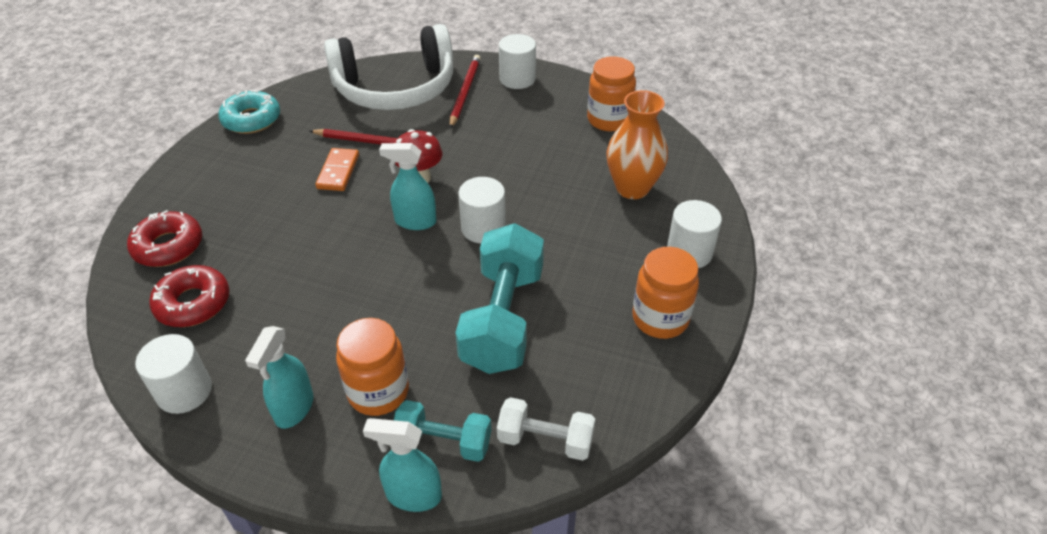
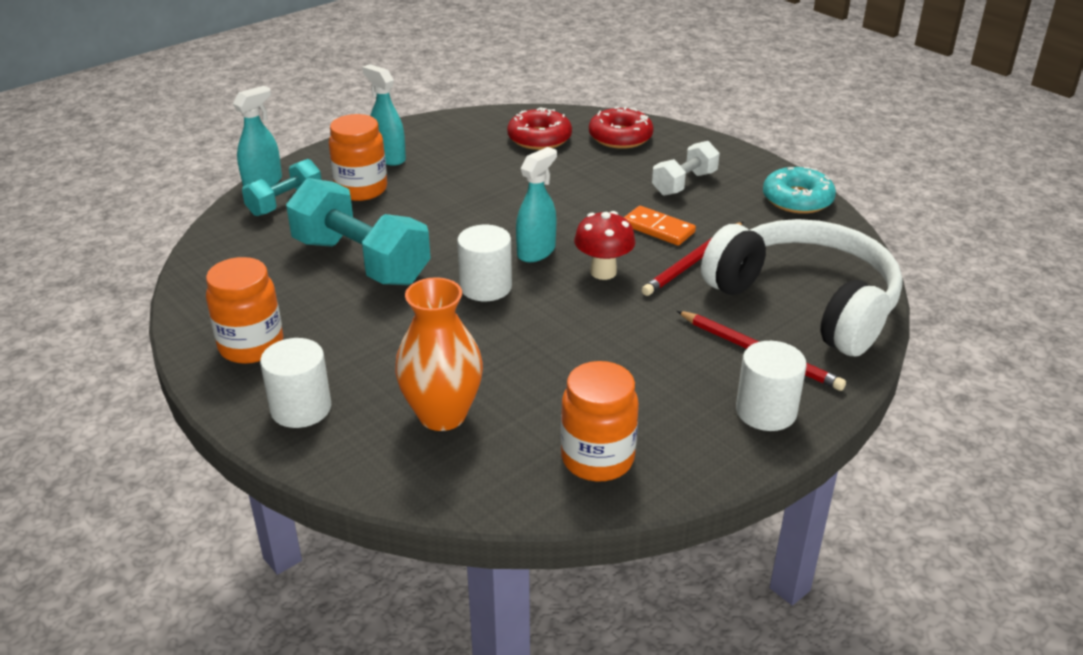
camera: 120 degrees right, 10 degrees down
white cylinder [135,334,212,414] -> none
white headphones [324,24,453,110] -> white headphones turned 120 degrees clockwise [701,219,903,357]
white dumbbell [497,397,595,461] -> white dumbbell moved to [652,141,720,196]

